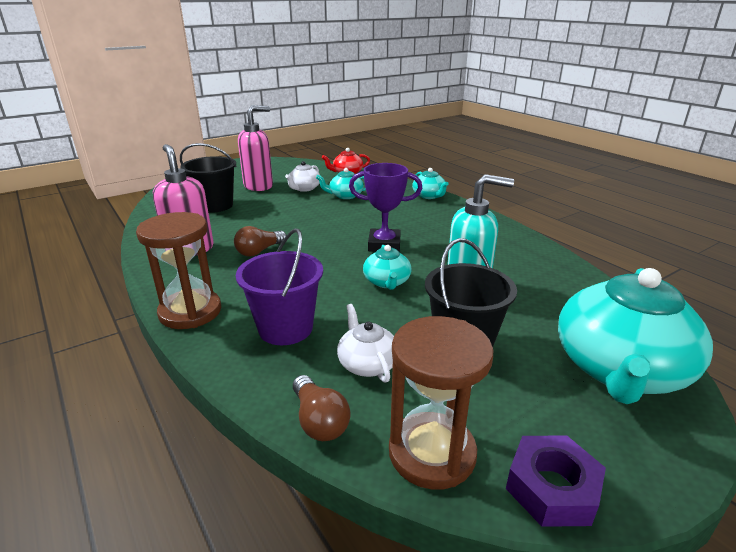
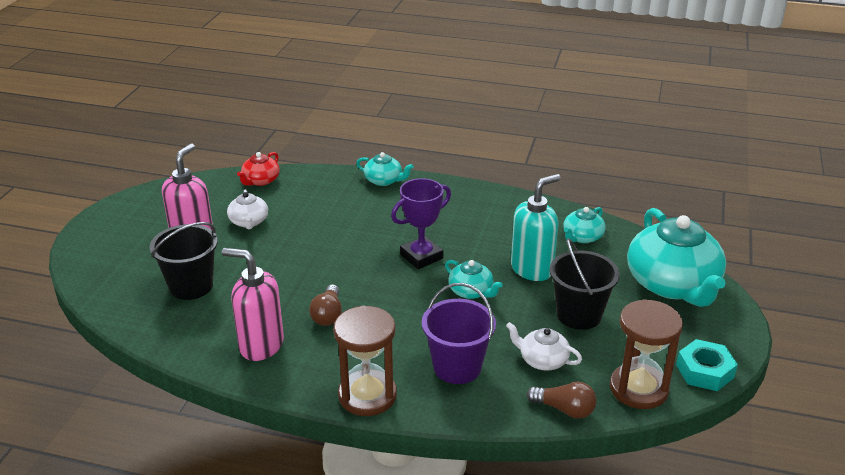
camera: 40 degrees left, 5 degrees up
turquoise teapot [316,168,366,199] -> turquoise teapot moved to [563,207,605,243]
purple nut [506,435,606,527] -> turquoise nut [676,339,738,391]

